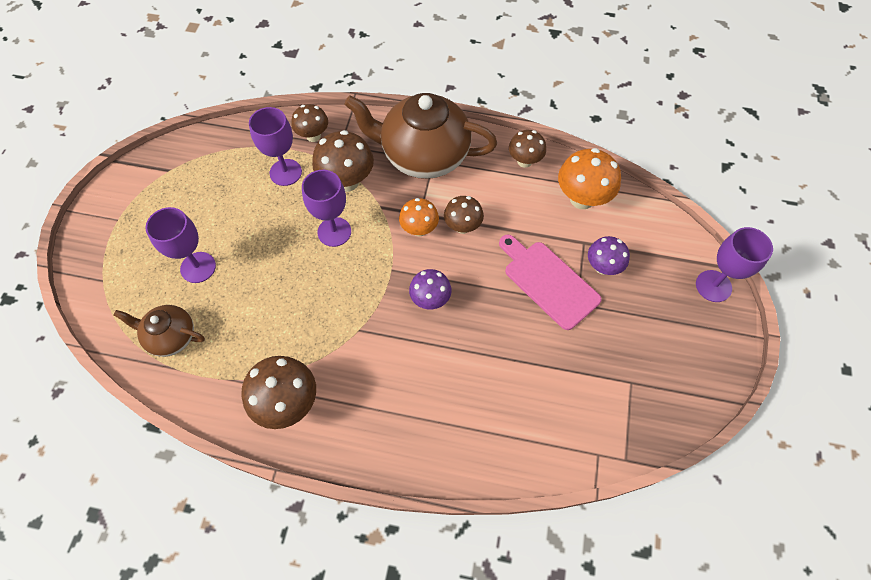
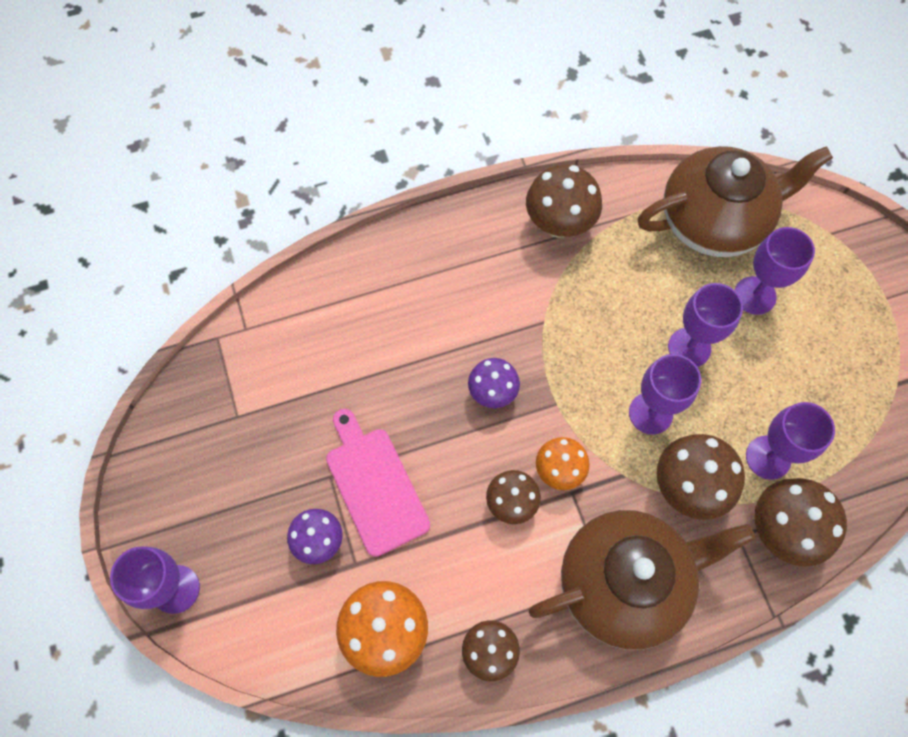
camera: 150 degrees right, 5 degrees up
brown teapot [113,305,205,357] -> brown teapot [638,146,833,257], size x1.93
brown mushroom [291,104,328,142] -> brown mushroom [755,478,847,567], size x1.57
pink cutting board [499,235,601,330] -> pink cutting board turned 135 degrees counterclockwise [326,409,430,557]
none -> purple goblet [668,283,743,367]

